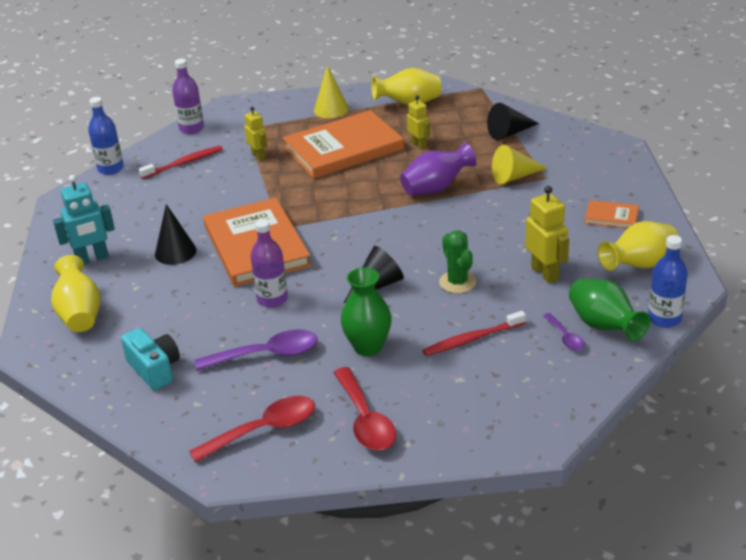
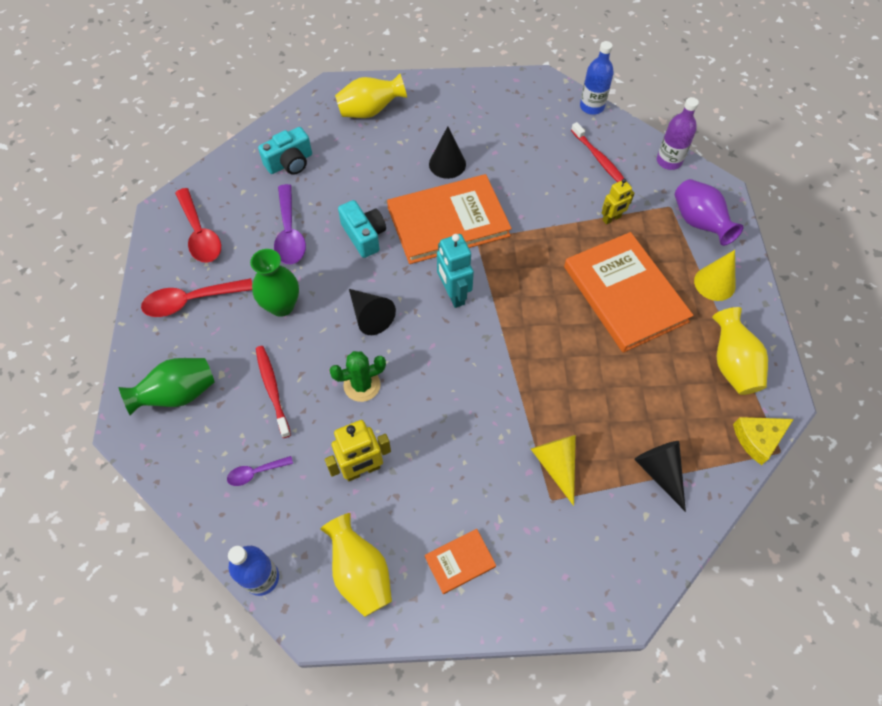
camera: 90 degrees right, 25 degrees up
turquoise robot [53,175,115,264] -> turquoise robot moved to [437,234,474,308]
purple bottle [251,219,288,308] -> turquoise camera [338,200,386,258]
purple vase [400,142,477,196] -> purple vase moved to [675,179,744,246]
yellow robot [407,95,430,150] -> none
green vase [569,278,650,341] -> green vase moved to [118,358,215,415]
orange book [585,200,639,228] -> orange book turned 45 degrees clockwise [425,529,496,594]
none -> yellow cheese [733,417,794,465]

